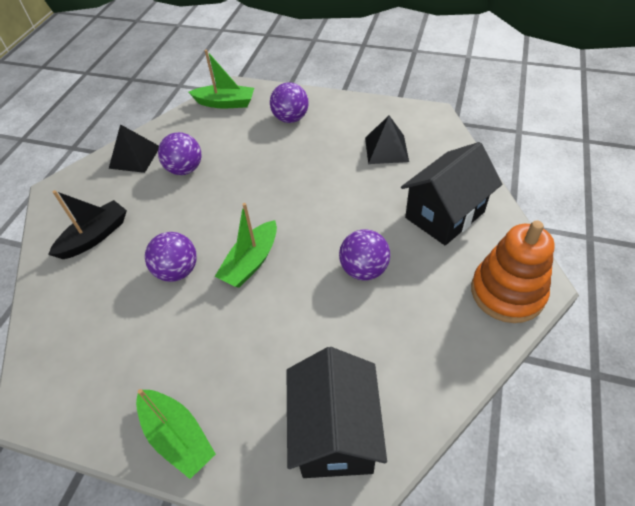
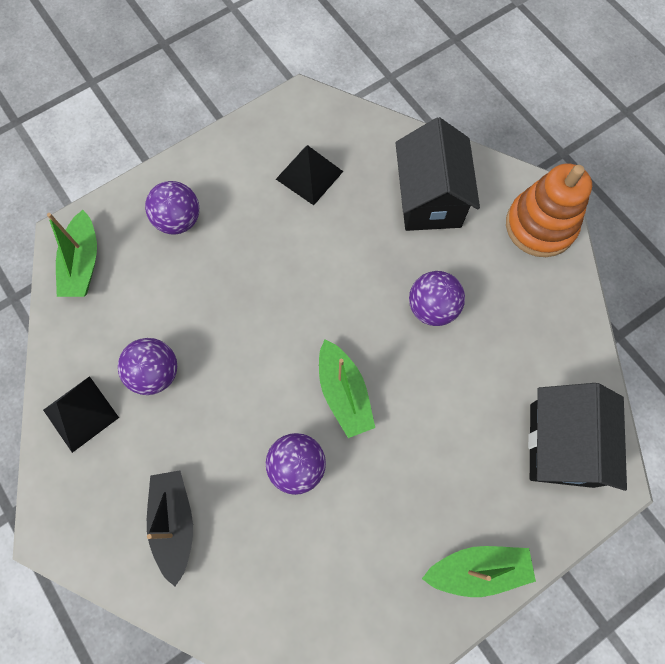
camera: 55 degrees left, 20 degrees up
green boat [189,50,254,108] -> green boat turned 135 degrees clockwise [47,210,97,297]
black house [287,347,387,478] -> black house turned 60 degrees clockwise [528,383,627,491]

